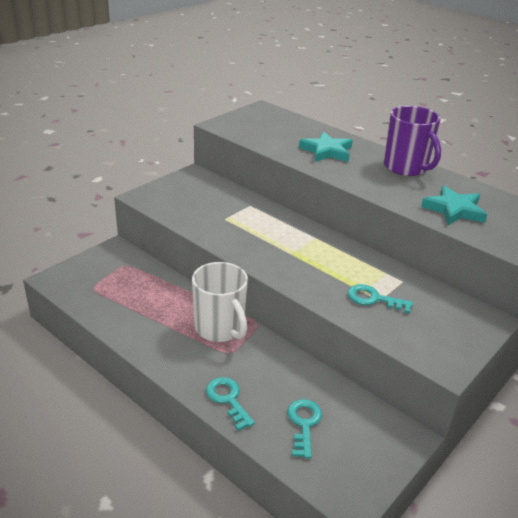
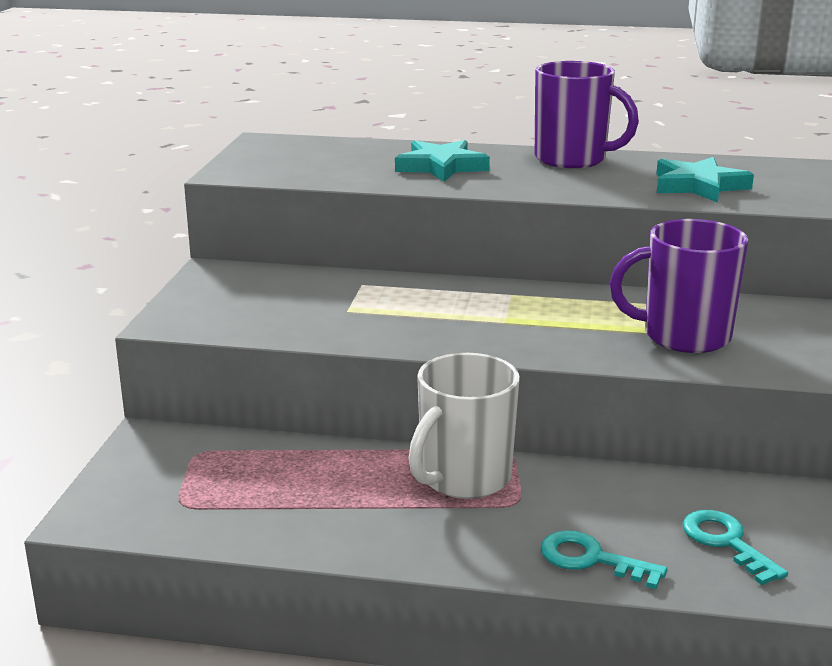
camera: 30 degrees left, 10 degrees down
white mug [192,262,248,342] -> white mug turned 105 degrees clockwise [409,353,520,499]
turquoise key [348,284,413,314] -> purple mug [610,219,748,353]

